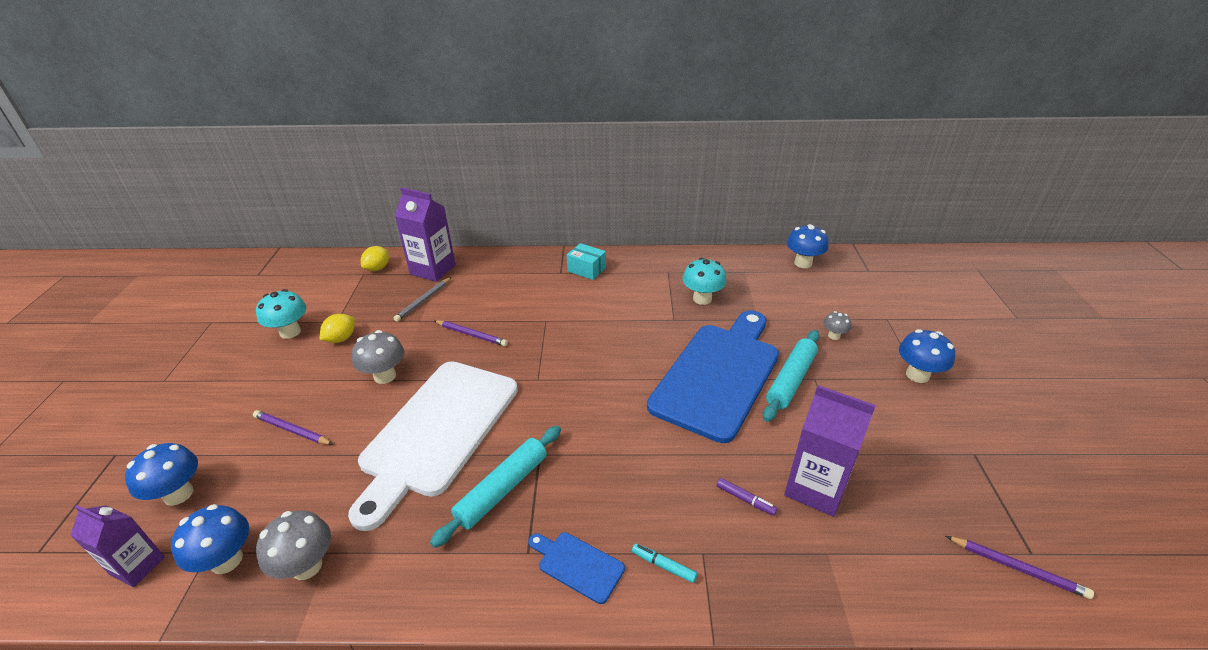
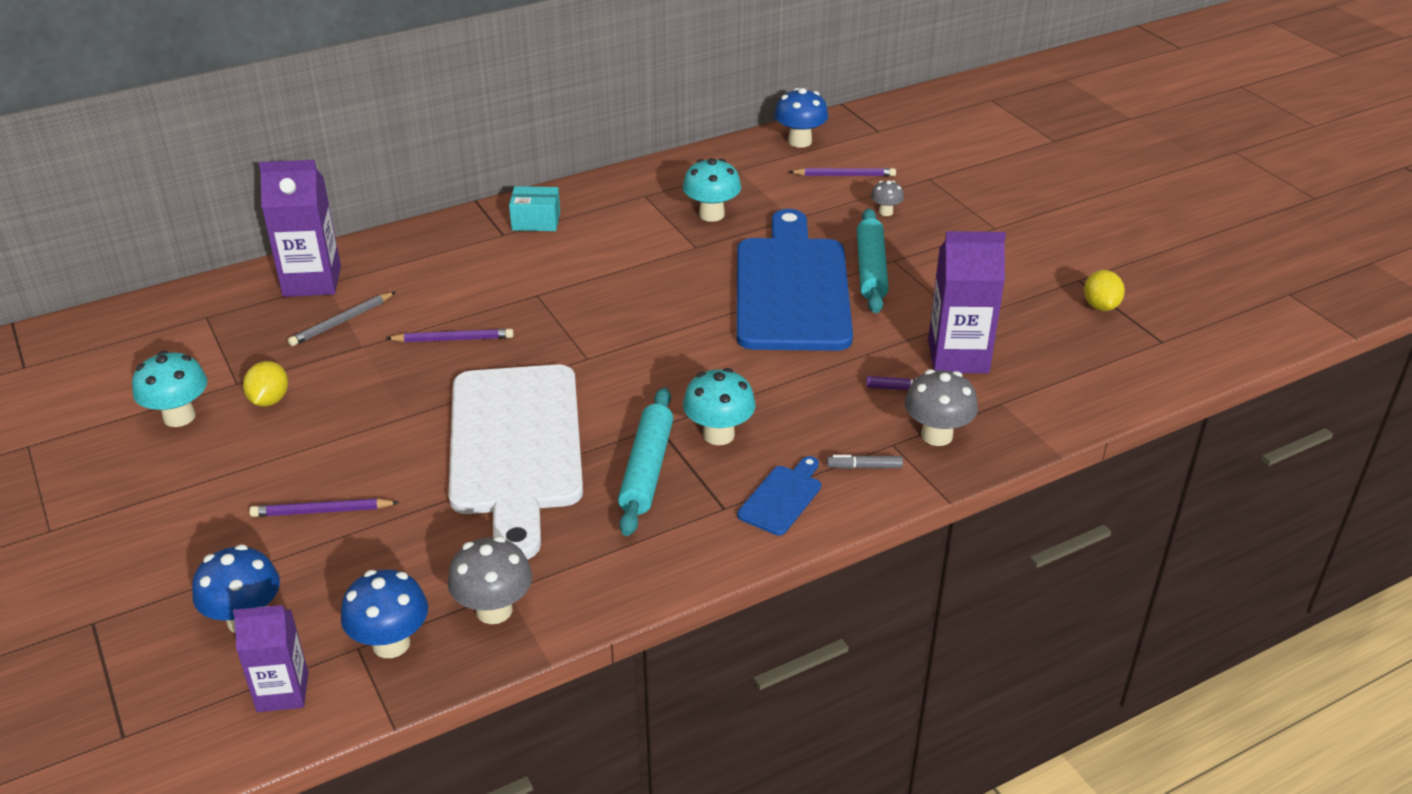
camera: 30 degrees left, 0 degrees up
grey mushroom [352,330,404,384] -> grey mushroom moved to [904,369,978,446]
yellow lemon [361,246,389,271] -> yellow lemon moved to [1084,270,1125,311]
grey pencil [394,277,451,322] -> grey pencil turned 45 degrees clockwise [288,292,395,346]
blue cutting board [528,532,625,604] -> blue cutting board turned 120 degrees clockwise [737,456,821,535]
turquoise marker [632,544,697,583] -> grey marker [827,455,903,469]
blue mushroom [899,329,955,383] -> none
purple pencil [946,536,1094,599] -> purple pencil moved to [790,168,896,177]
none -> turquoise mushroom [683,368,756,445]

